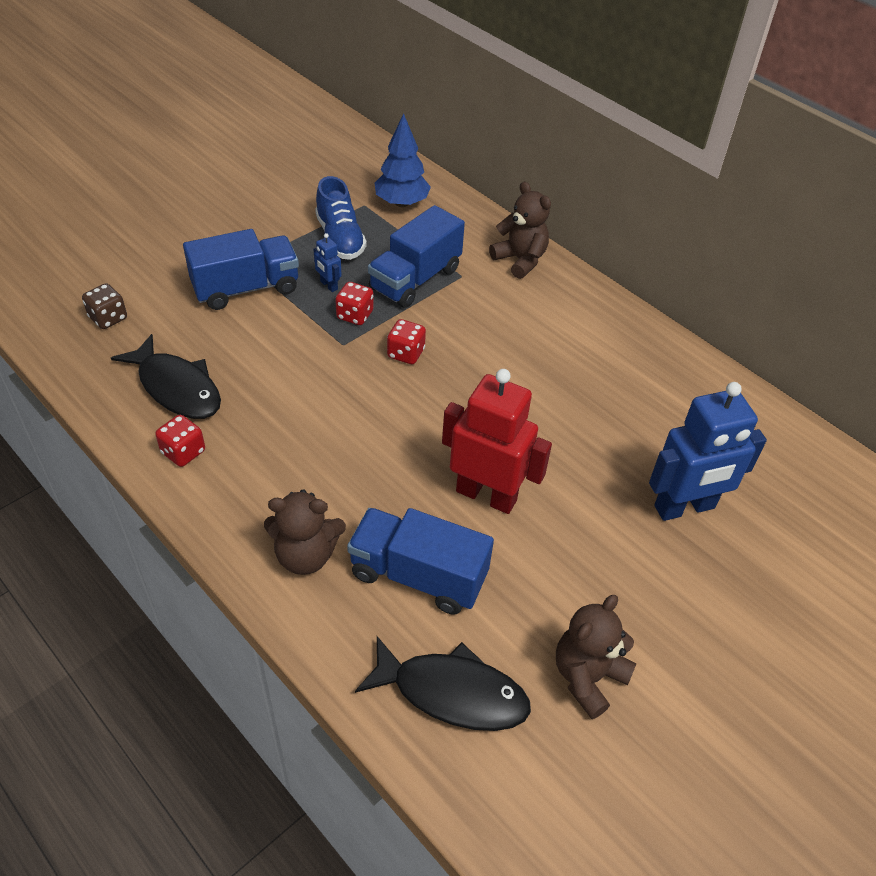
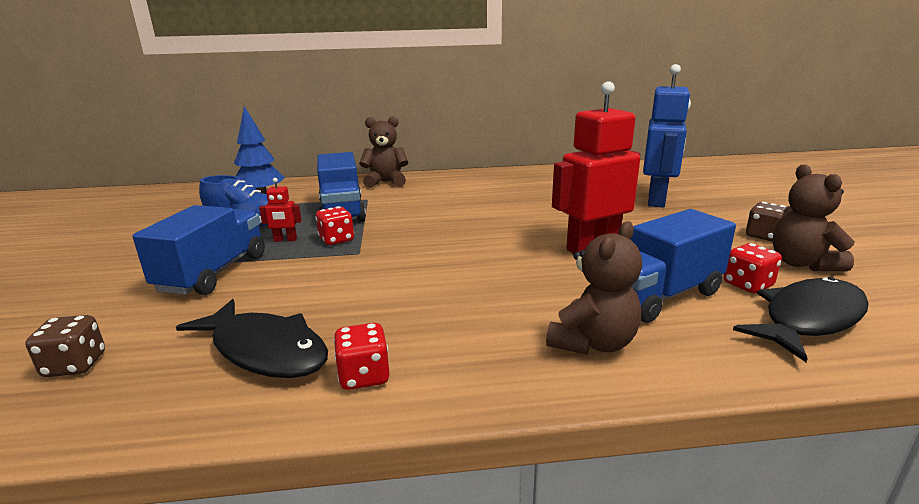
camera: 50 degrees left, 25 degrees down
black fish [111,334,221,419] -> black fish turned 45 degrees clockwise [176,299,328,378]
blue robot [314,233,342,292] -> red robot [259,178,302,242]
red dice [387,319,426,364] -> red dice moved to [724,243,782,293]
none -> brown dice [746,202,787,242]

